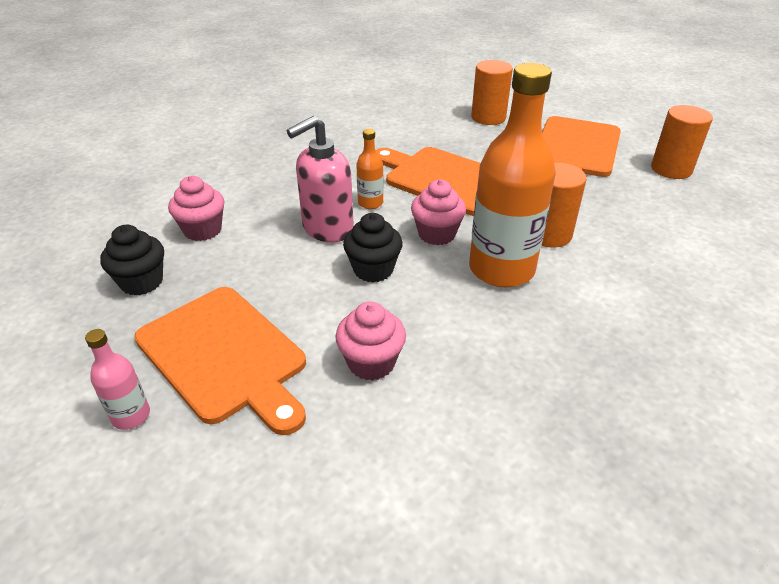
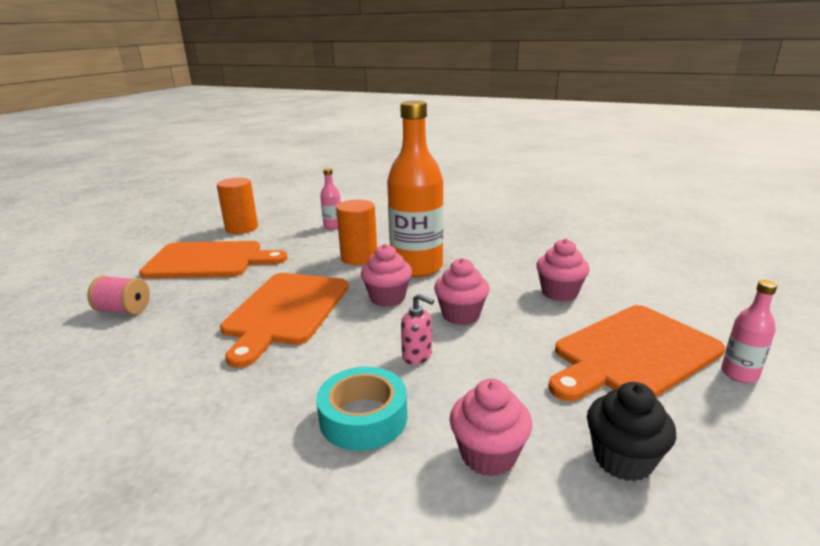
camera: 110 degrees left, 15 degrees down
orange cutting board [134,287,306,435] -> orange cutting board turned 150 degrees counterclockwise [548,305,725,401]
pink soap dispenser [287,116,354,243] -> pink soap dispenser [401,294,434,365], size x0.51
black cupcake [343,213,403,282] -> pink cupcake [434,258,489,325]
orange bottle [356,129,384,209] -> none
orange cylinder [471,60,513,125] -> pink spool [87,276,150,315]
none -> turquoise tape [316,367,407,451]
none -> pink bottle [320,168,341,229]

